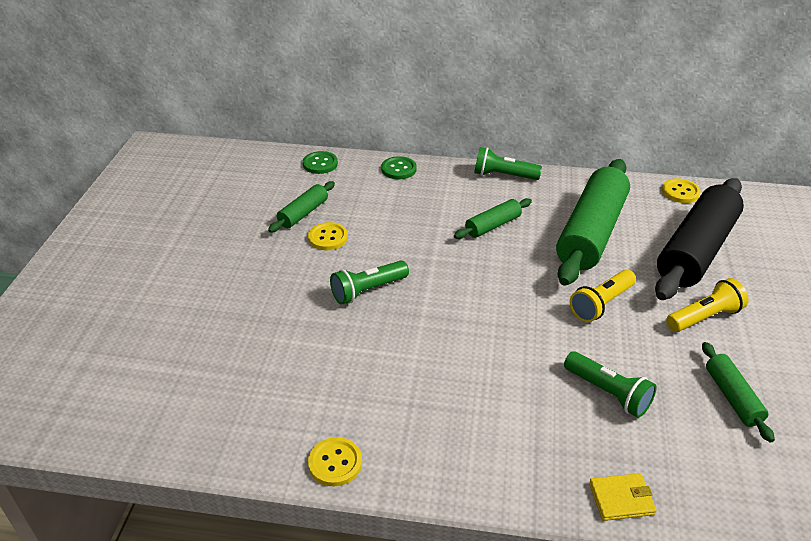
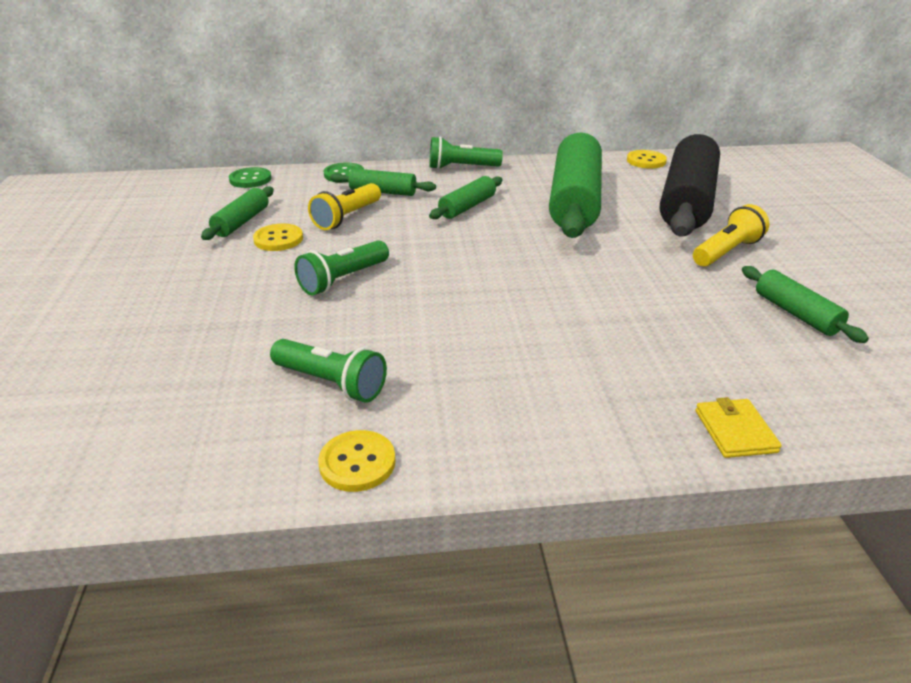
camera: 15 degrees left, 5 degrees down
green flashlight [564,351,657,418] -> green flashlight moved to [270,339,387,403]
yellow flashlight [570,269,636,322] -> yellow flashlight moved to [308,183,381,230]
yellow wallet [589,473,656,521] -> yellow wallet turned 75 degrees counterclockwise [695,397,782,458]
none -> green rolling pin [330,168,436,196]

